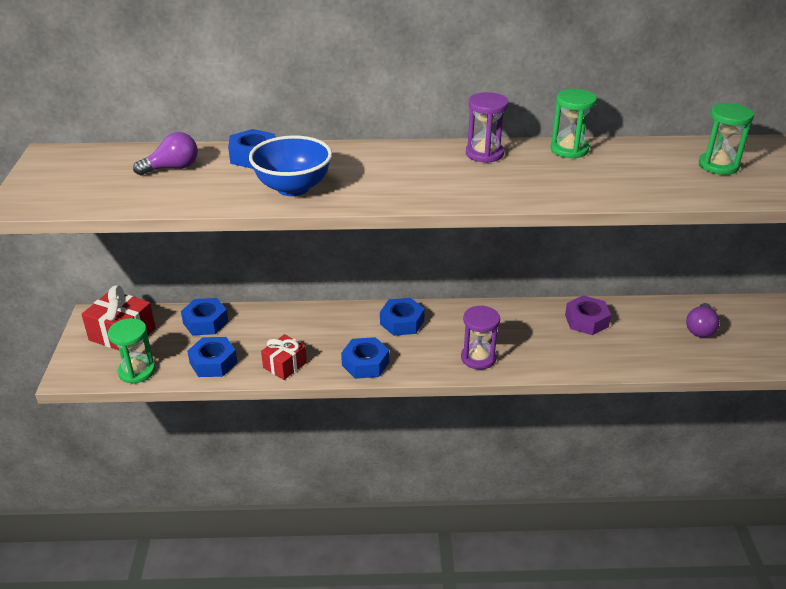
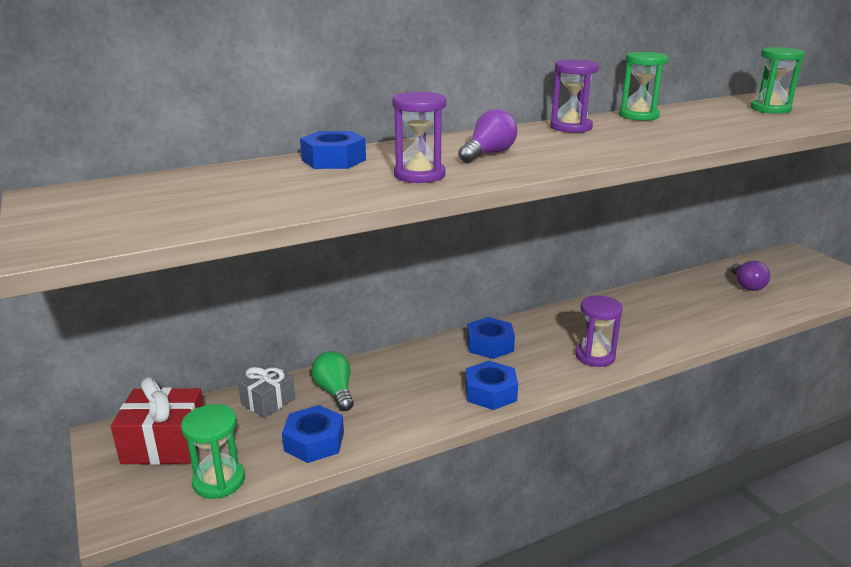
camera: 25 degrees left, 10 degrees down
purple light bulb [133,132,198,176] -> purple light bulb moved to [458,109,517,163]
blue nut [181,298,228,335] -> grey gift [238,364,295,418]
blue bowl [249,135,332,196] -> purple hourglass [392,91,446,183]
red gift [261,334,307,380] -> none
purple nut [565,295,611,335] -> none
none -> green light bulb [312,351,354,411]

